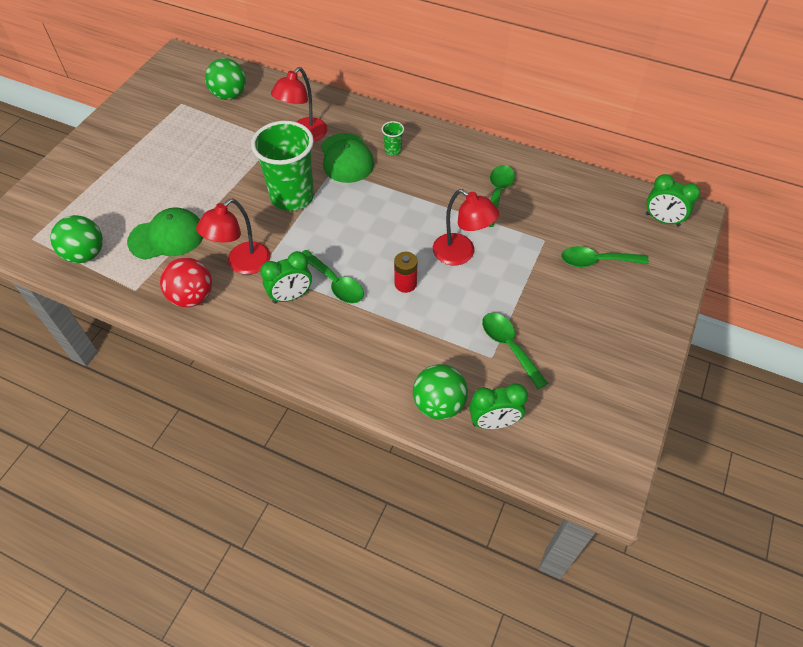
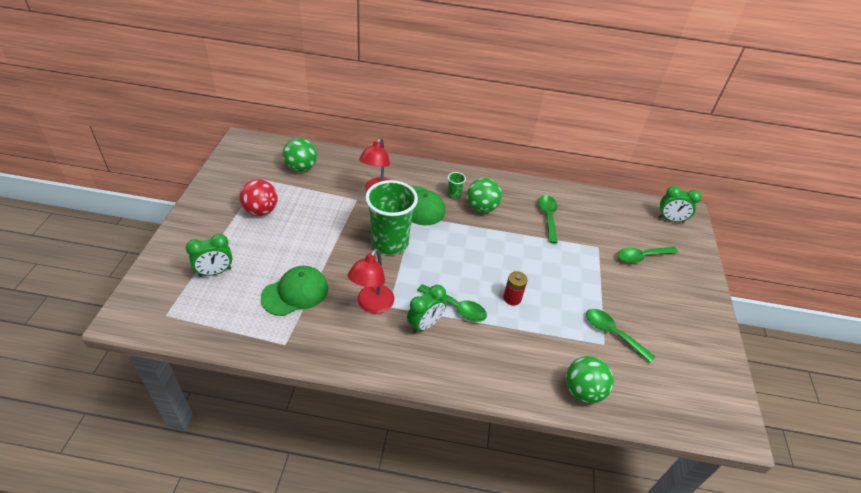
camera: 20 degrees left, 10 degrees down
green ball [50,215,103,263] -> green ball moved to [467,178,502,213]
red ball [160,258,212,307] -> red ball moved to [239,179,278,216]
red lamp [433,189,499,265] -> none
green clock [469,384,528,429] -> green clock moved to [186,234,232,277]

